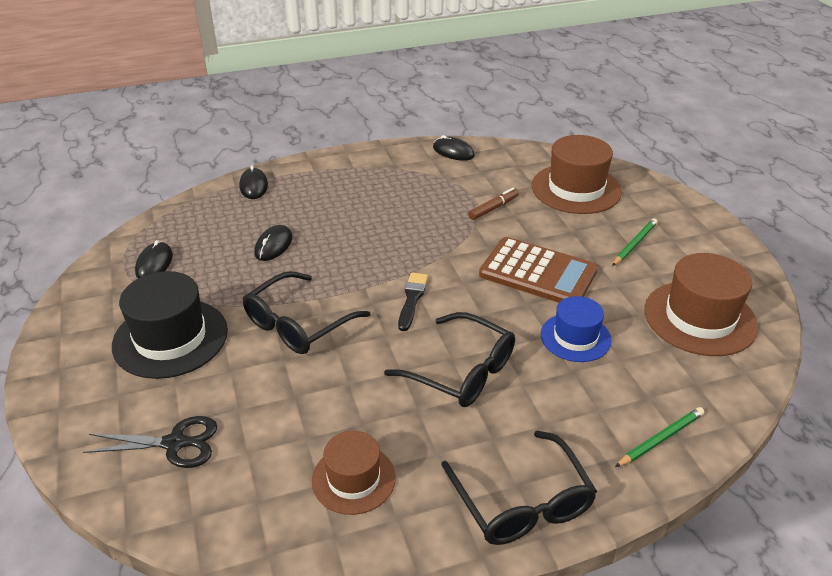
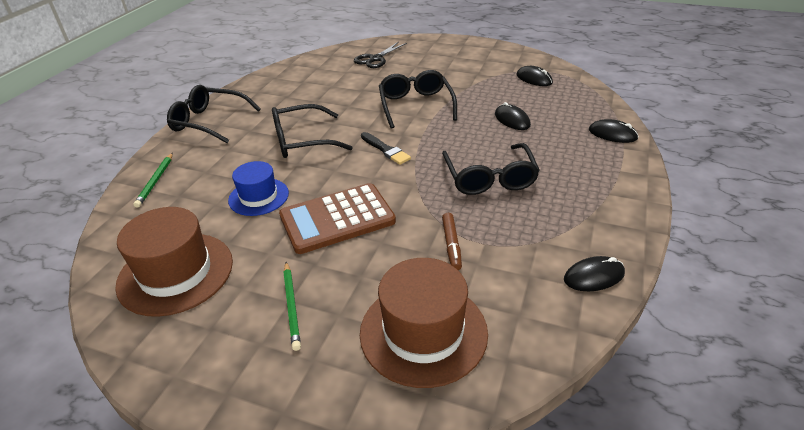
camera: 130 degrees right, 0 degrees up
black hat [112,271,228,379] -> none
brown hat [312,431,396,515] -> none
none -> black glasses [442,143,540,195]

